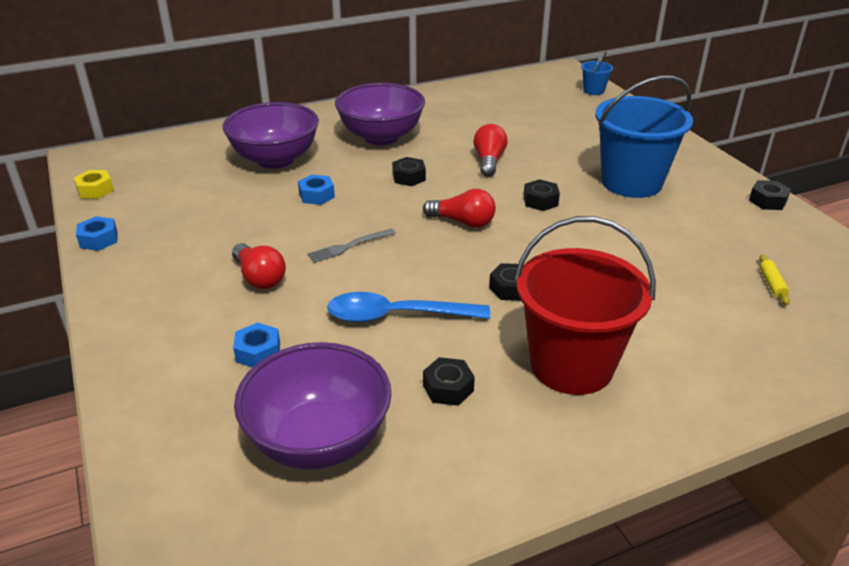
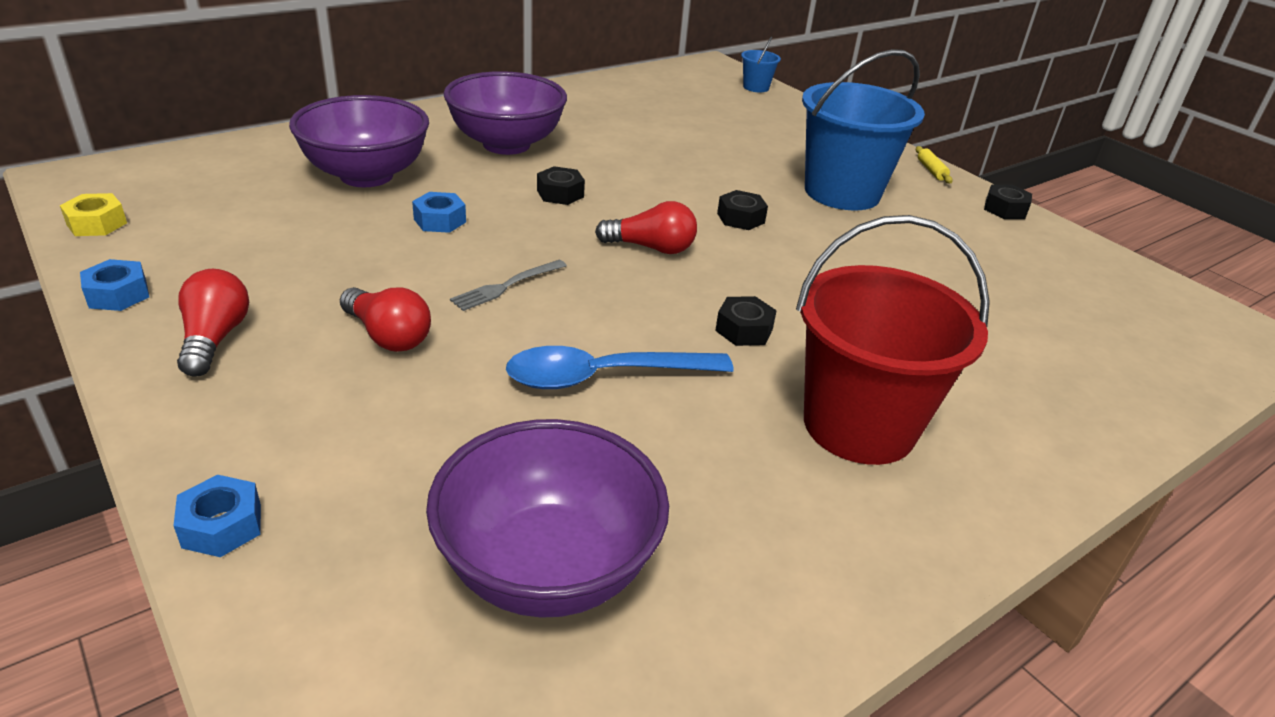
camera: 15 degrees left, 0 degrees up
blue nut [233,322,280,368] -> blue nut moved to [173,475,261,557]
black nut [423,357,475,406] -> none
red light bulb [473,124,507,177] -> red light bulb moved to [177,269,249,376]
yellow rolling pin [760,255,790,305] -> yellow rolling pin moved to [916,146,953,183]

